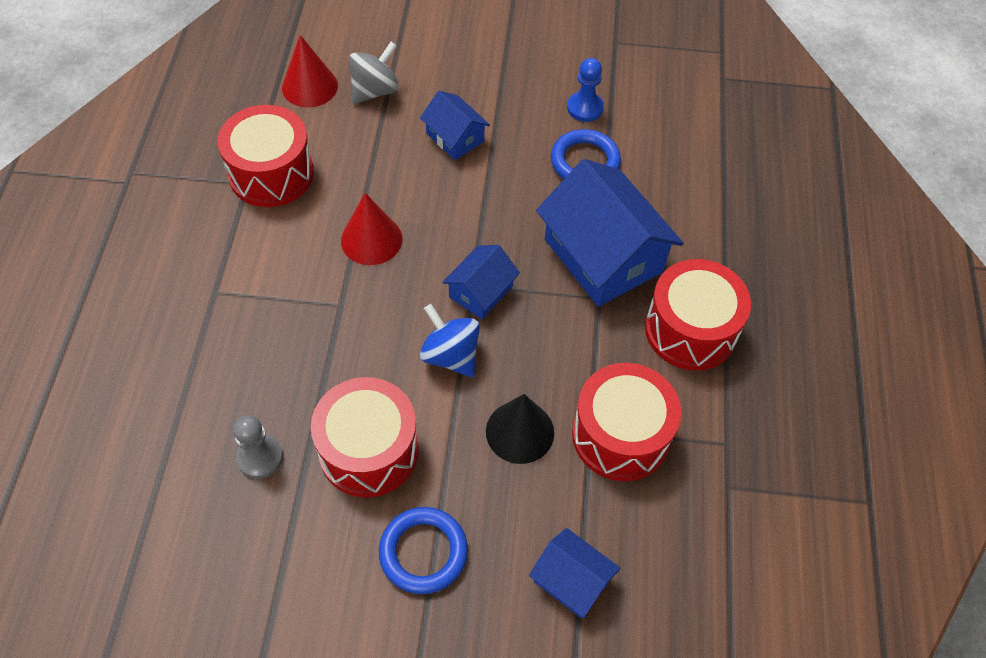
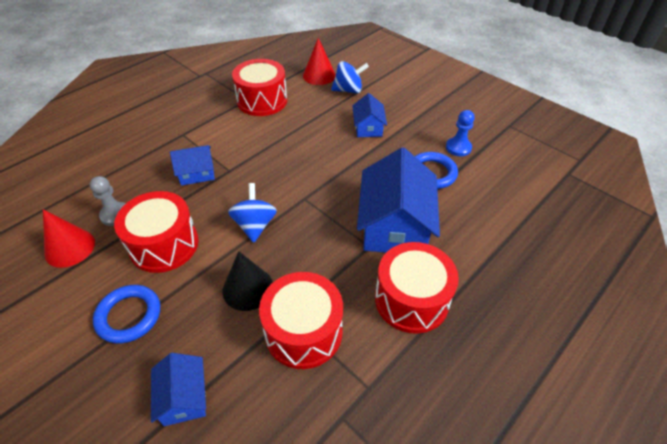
camera: 40 degrees right, 10 degrees down
red cone [341,193,402,265] -> red cone moved to [43,209,95,268]
grey spinning top [349,42,399,104] -> blue spinning top [331,61,369,94]
blue house [442,245,520,319] -> blue house moved to [170,145,215,186]

